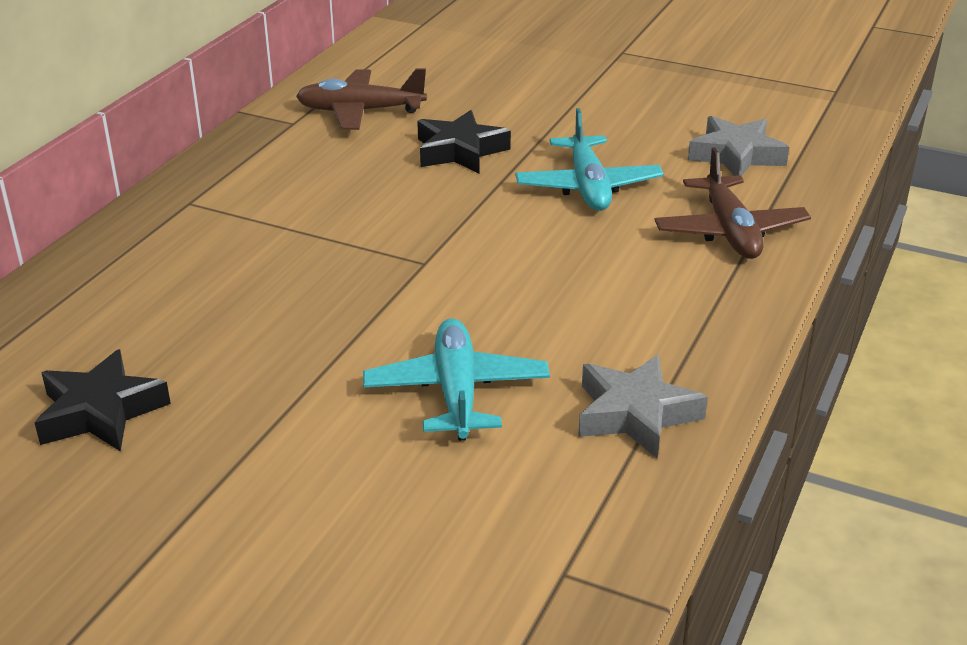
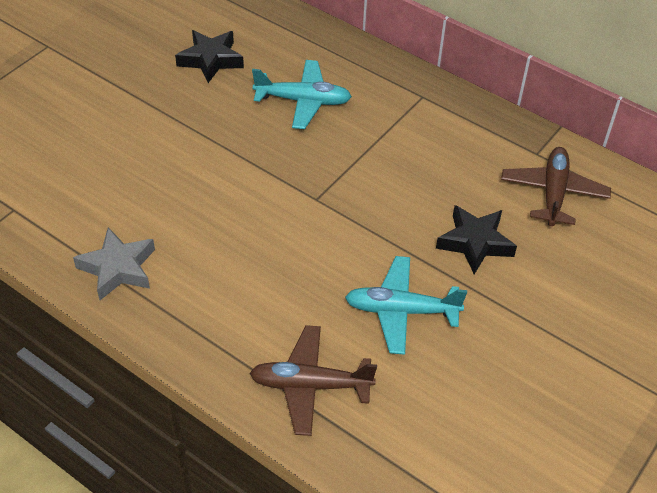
camera: 100 degrees right, 15 degrees up
turquoise plane [363,318,550,441] -> turquoise plane moved to [252,60,352,129]
grey star [688,116,789,176] -> none

